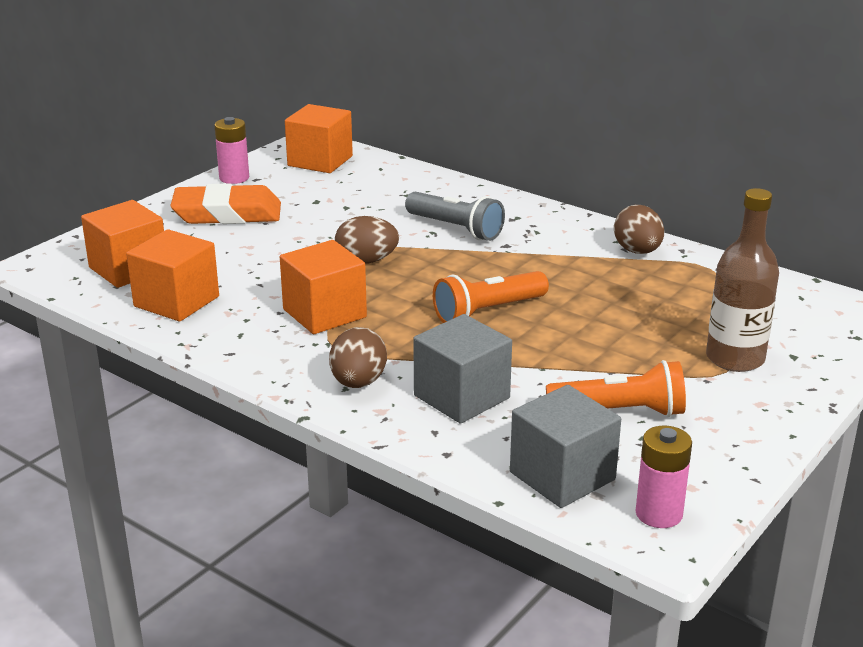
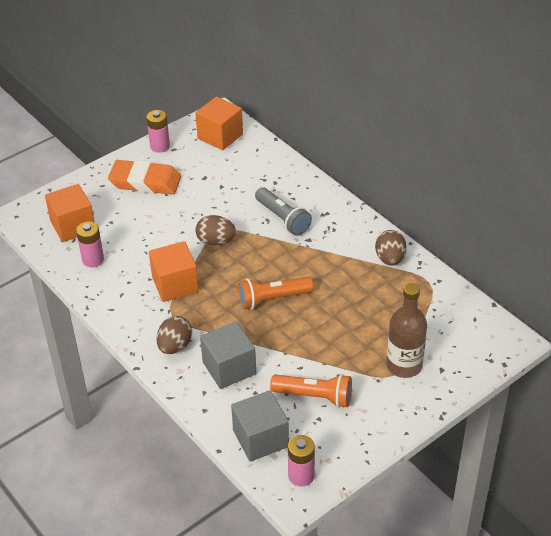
camera: 15 degrees right, 15 degrees up
orange cube [126,229,219,322] -> pink battery [76,222,104,267]

